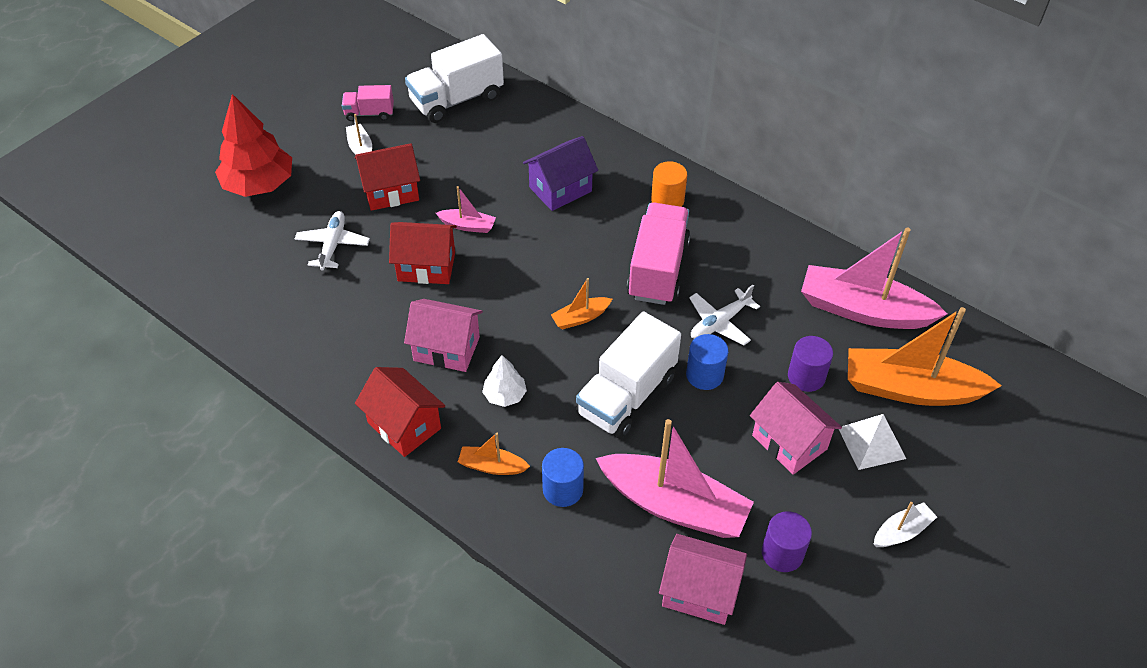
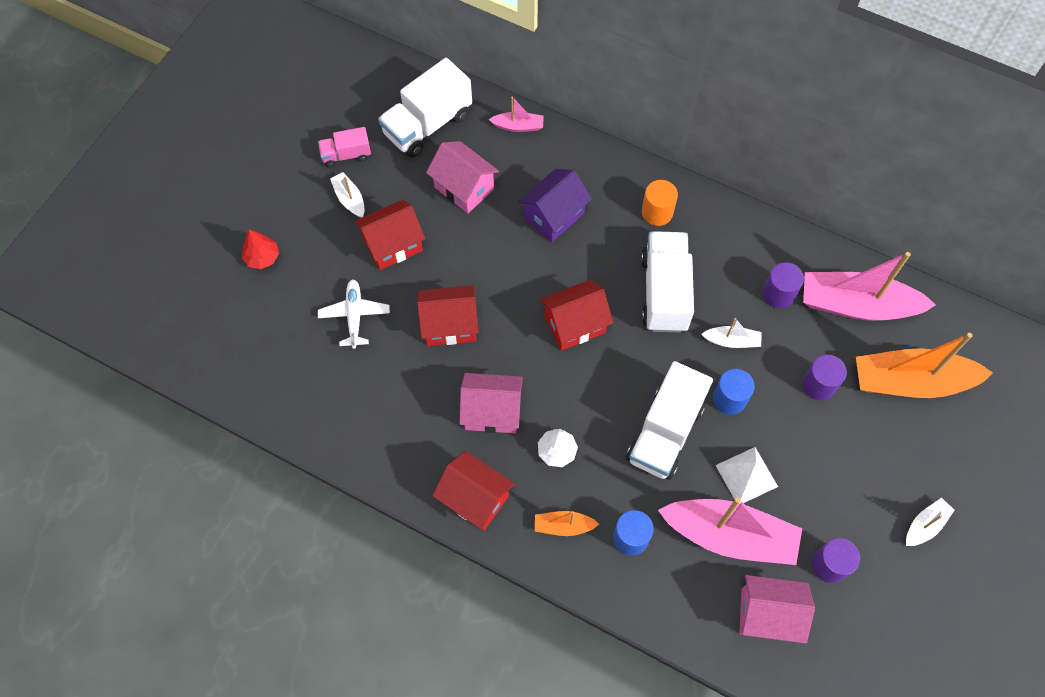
camera: 10 degrees left, 15 degrees up
red tree [215,94,292,197] -> red tree [241,230,279,269], size x0.50
pink boat [436,186,496,233] -> pink boat moved to [489,96,544,132]
orange boat [551,278,612,329] -> none
pink truck [626,203,690,305] -> white truck [641,231,694,333]
white plane [689,285,760,345] -> white boat [701,318,761,348]
pink house [750,382,842,475] -> pink house moved to [426,141,499,214]
white pyramid [839,414,906,470] -> white pyramid moved to [715,447,778,503]
none -> red house [540,280,613,350]
none -> purple cylinder [762,262,804,308]

